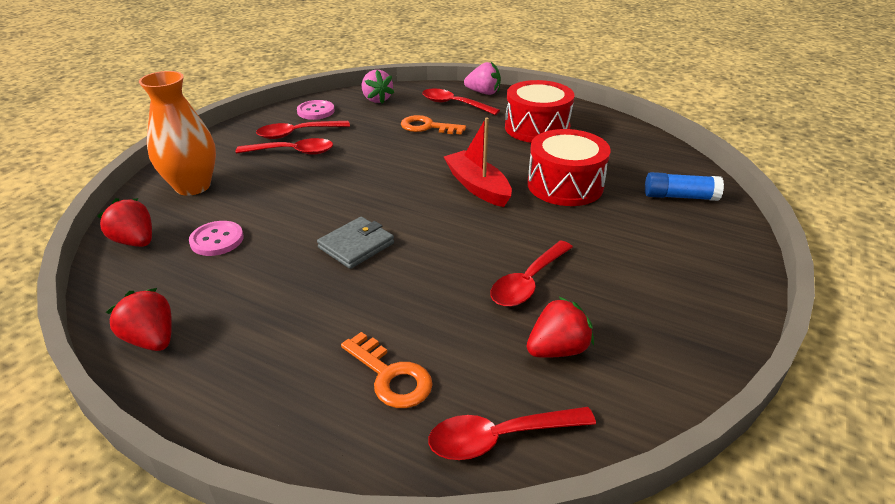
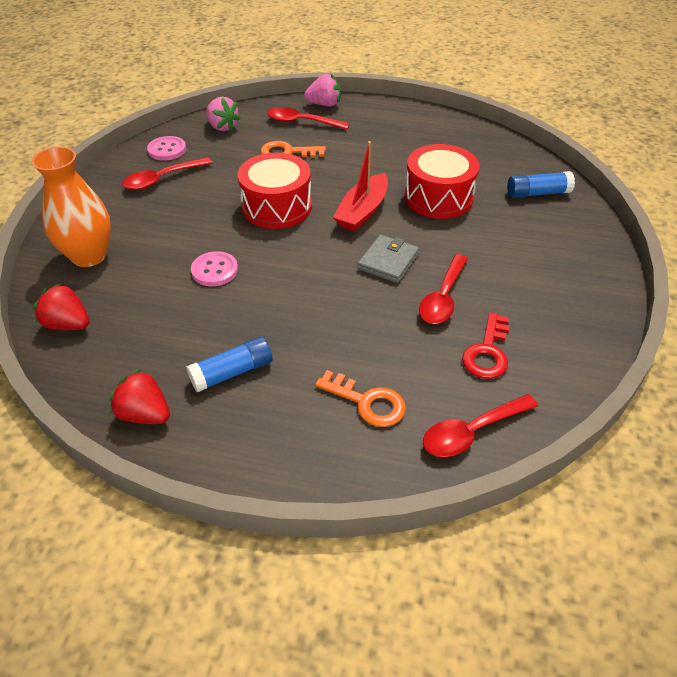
camera: 15 degrees left, 10 degrees up
pink button [189,221,244,256] -> pink button moved to [191,251,238,286]
red spoon [236,138,333,155] -> none
grey wallet [317,217,394,269] -> grey wallet moved to [357,235,419,283]
red boat [444,117,512,207] -> red boat turned 105 degrees counterclockwise [333,141,388,232]
red drum [505,80,574,143] -> red drum moved to [238,152,312,229]
red strawberry [527,296,594,358] -> red key [462,312,510,379]
none -> blue glue stick [186,337,273,392]

